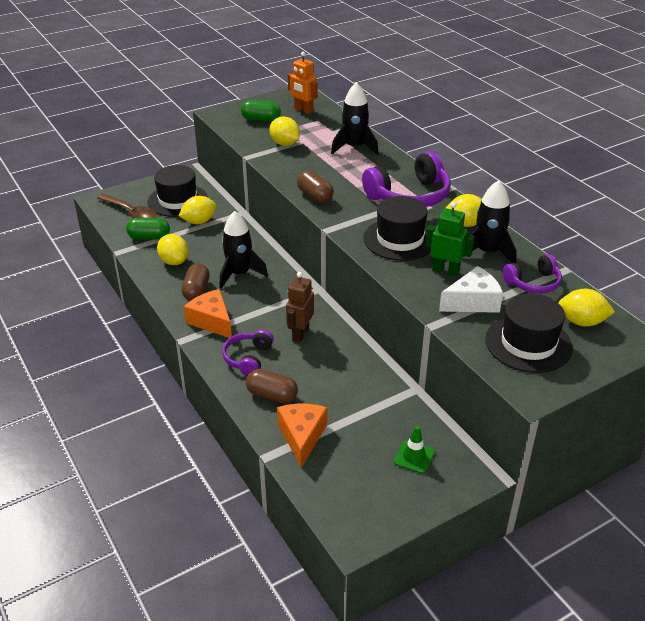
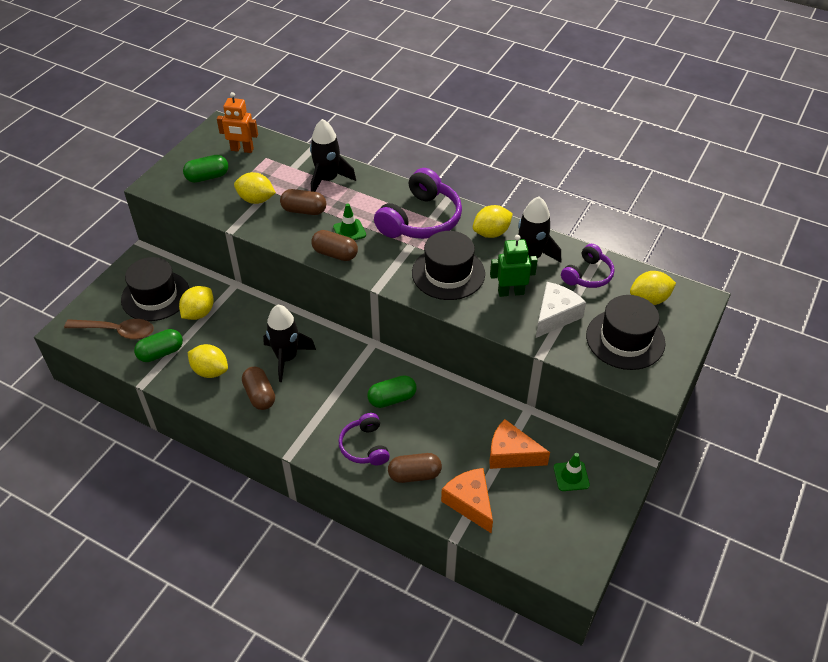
camera: 30 degrees left, 10 degrees up
orange cheese [184,289,232,338] -> orange cheese moved to [489,419,550,469]
brown robot [286,272,314,342] -> green capsule [367,375,417,408]
none -> brown capsule [280,189,326,215]
none -> green traffic cone [333,203,366,240]

